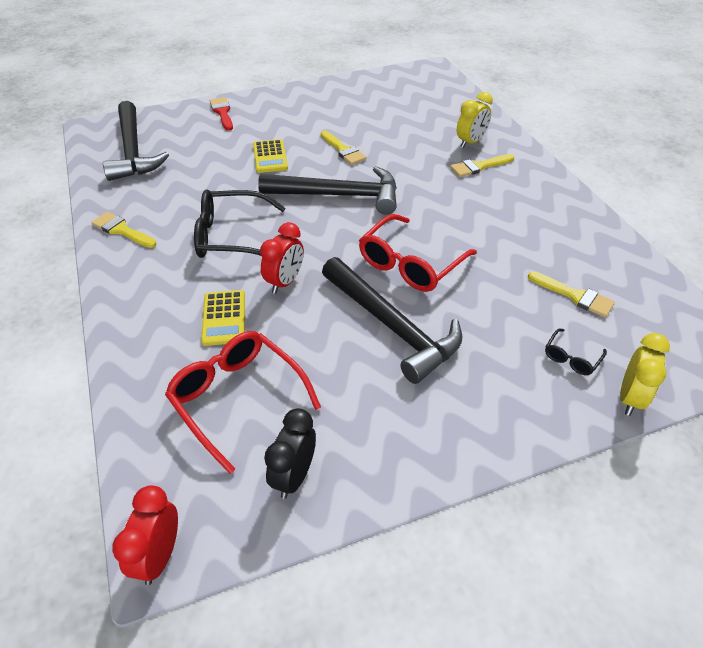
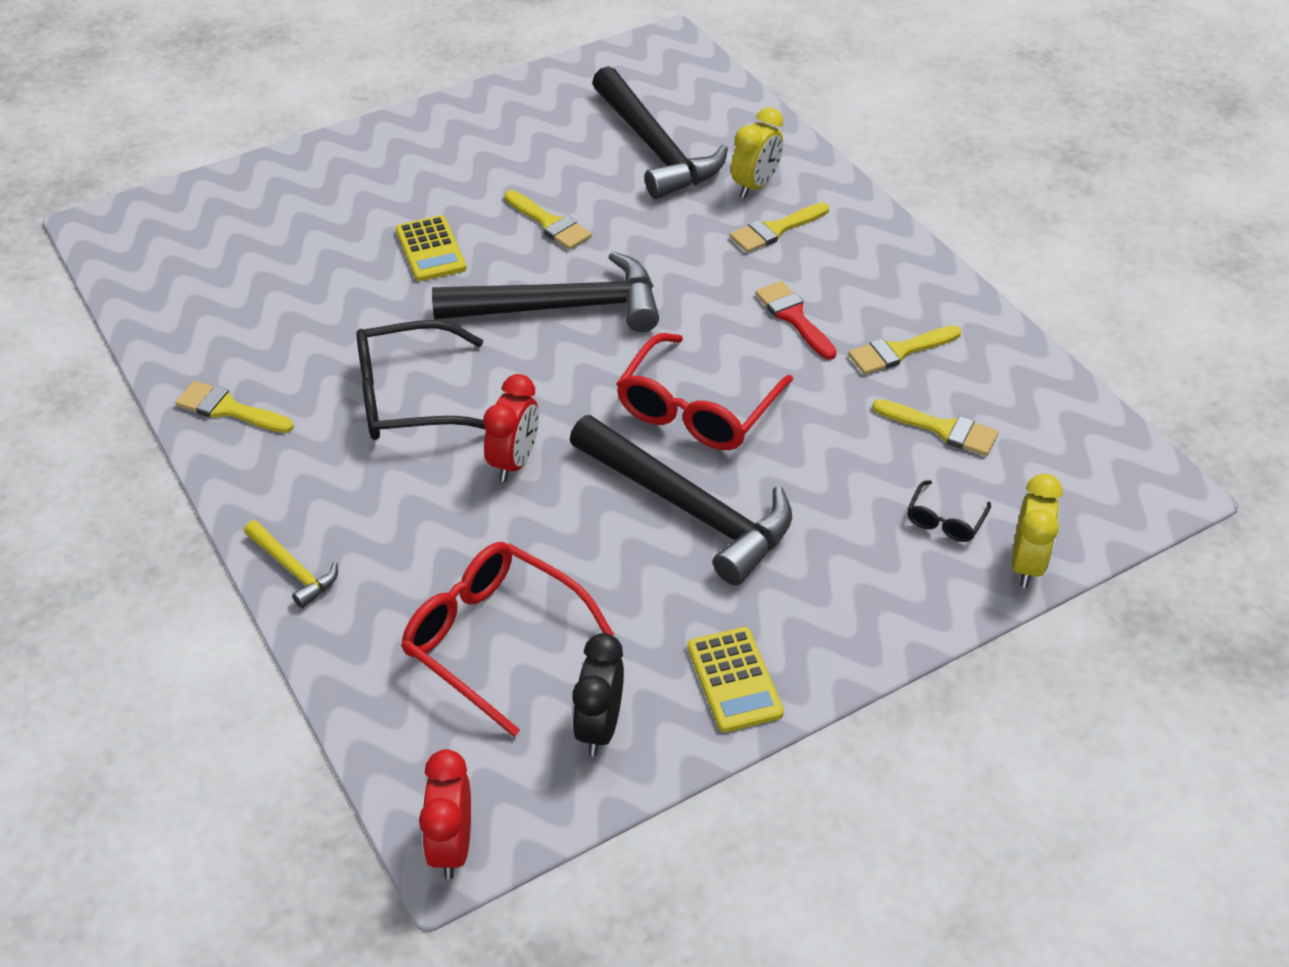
camera: 10 degrees left, 0 degrees up
black hammer [103,101,169,181] -> black hammer moved to [592,66,728,199]
yellow calculator [201,290,245,346] -> yellow calculator moved to [688,627,784,733]
red brush [210,97,233,131] -> red brush moved to [755,281,837,360]
none -> yellow hammer [244,520,338,608]
none -> yellow brush [848,325,961,374]

